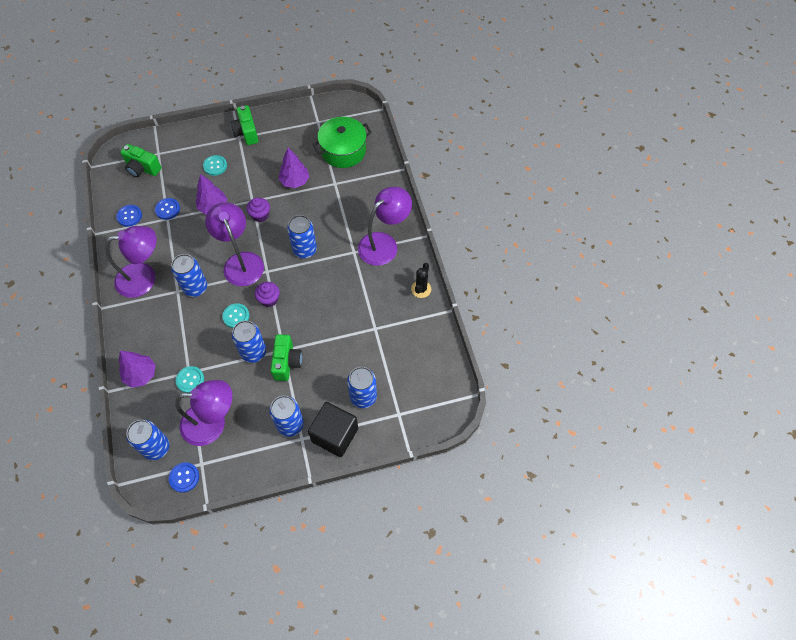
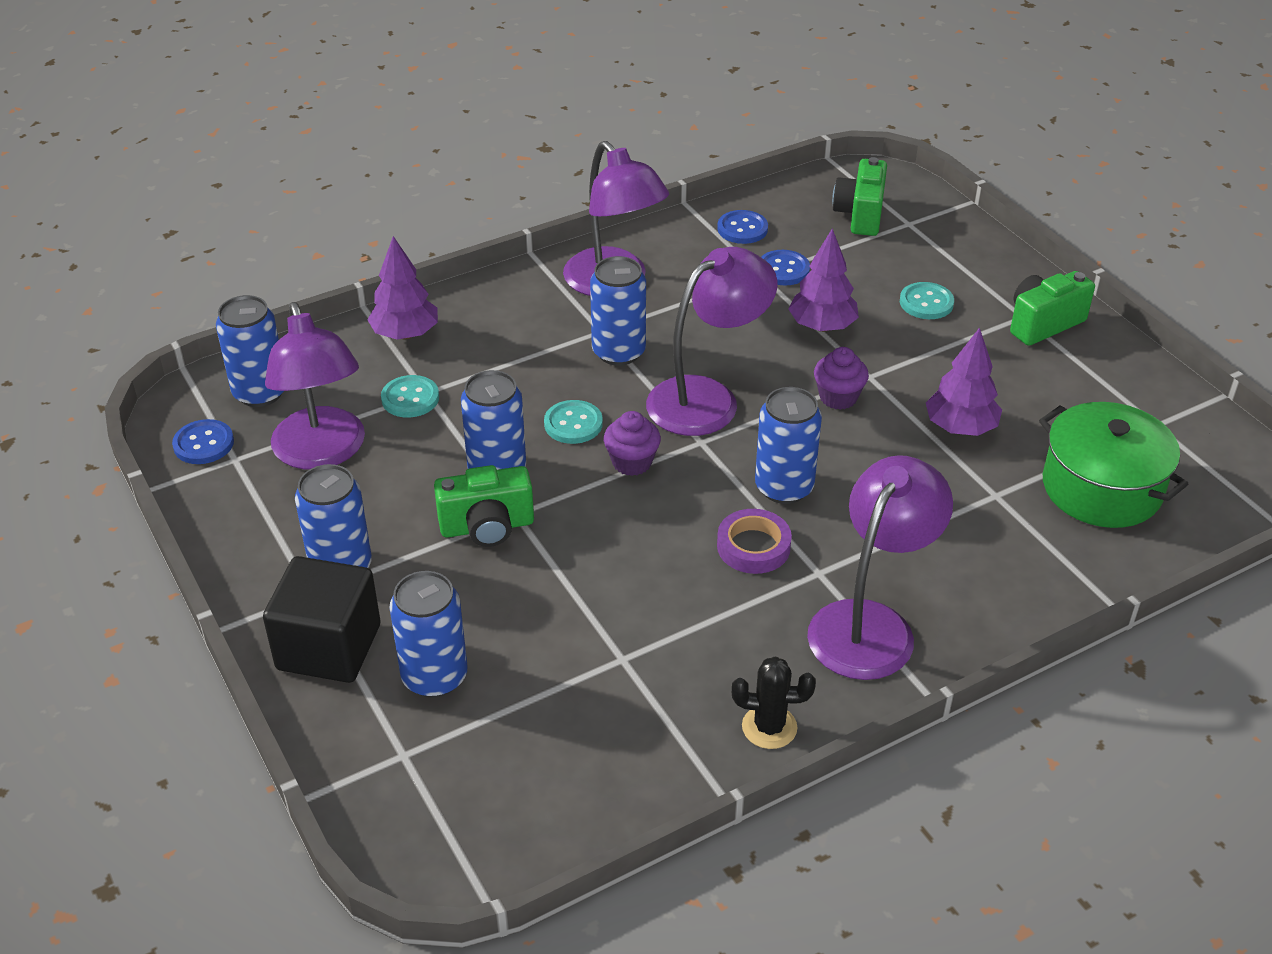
camera: 75 degrees right, 20 degrees down
purple lamp [358,186,412,266] -> purple lamp turned 90 degrees counterclockwise [807,455,953,680]
none -> purple tape [717,509,792,574]

